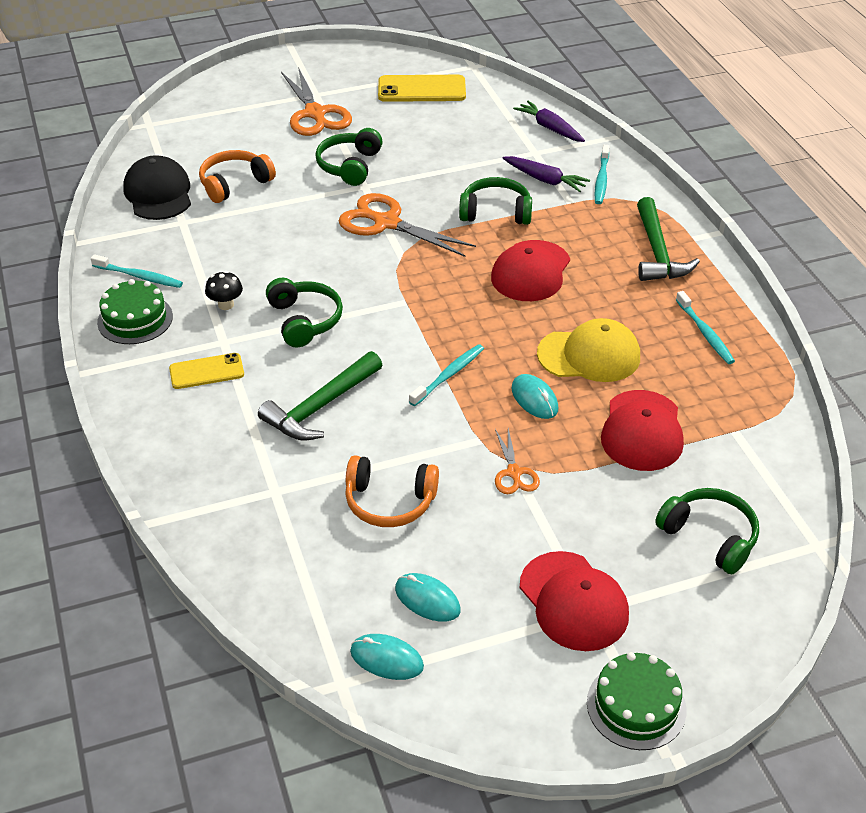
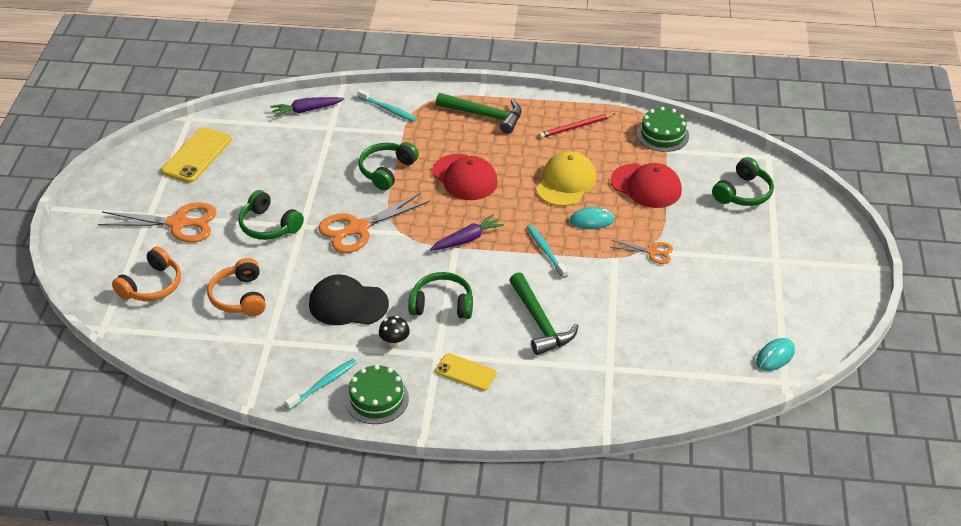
camera: 65 degrees left, 0 degrees up
black cap [123,155,191,220] -> black cap moved to [309,275,389,325]
yellow phone [169,353,244,389] -> yellow phone turned 75 degrees counterclockwise [435,353,497,391]
orange headphones [345,455,439,527] -> orange headphones moved to [112,246,181,301]
turquoise mouse [395,573,460,622] -> none
purple carrot [502,156,590,192] -> purple carrot moved to [430,214,504,251]
red cap [520,551,629,651] -> none
green cake [587,652,686,750] -> green cake moved to [637,107,689,152]
green headphones [655,488,759,574] -> green headphones turned 150 degrees clockwise [712,157,774,206]
turquoise toothbrush [676,291,735,364] -> red pencil [539,113,615,138]

